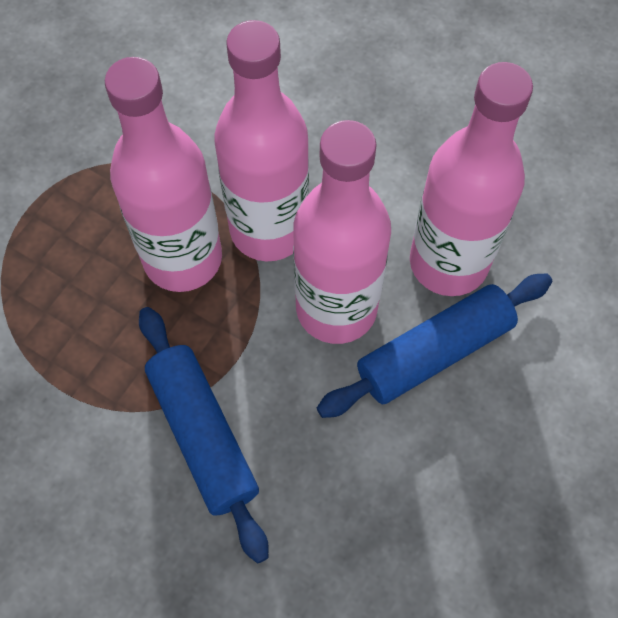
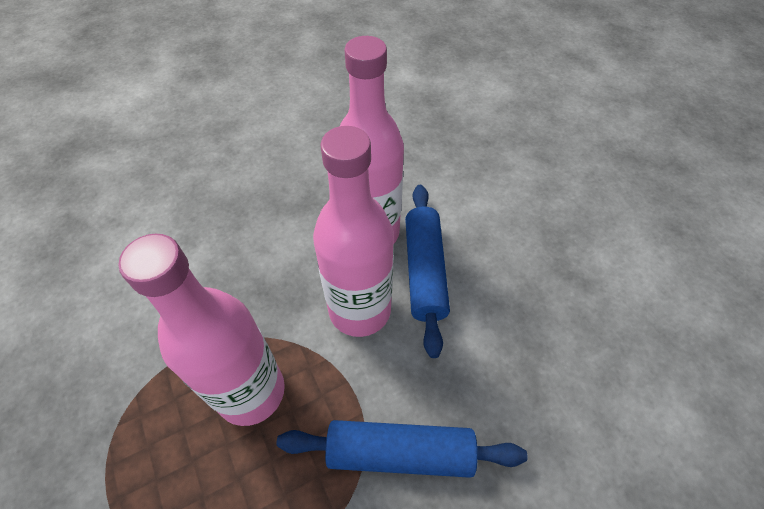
camera: 60 degrees left, 10 degrees down
pink bottle [214,20,309,261] -> none

